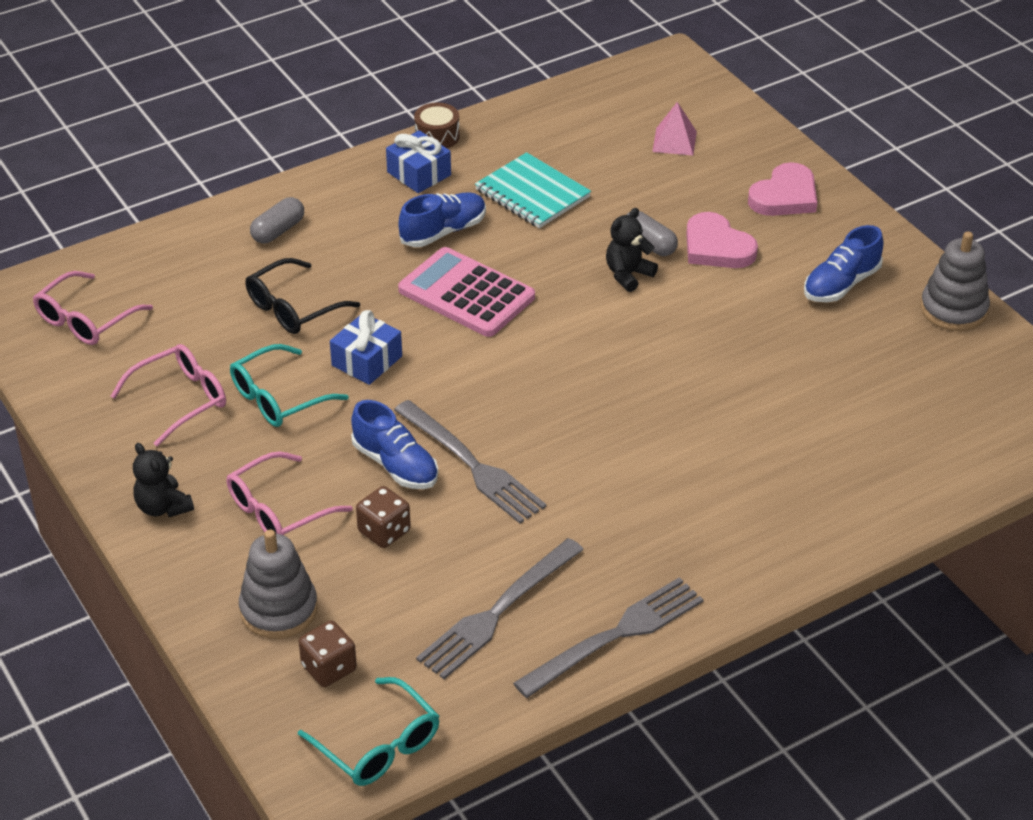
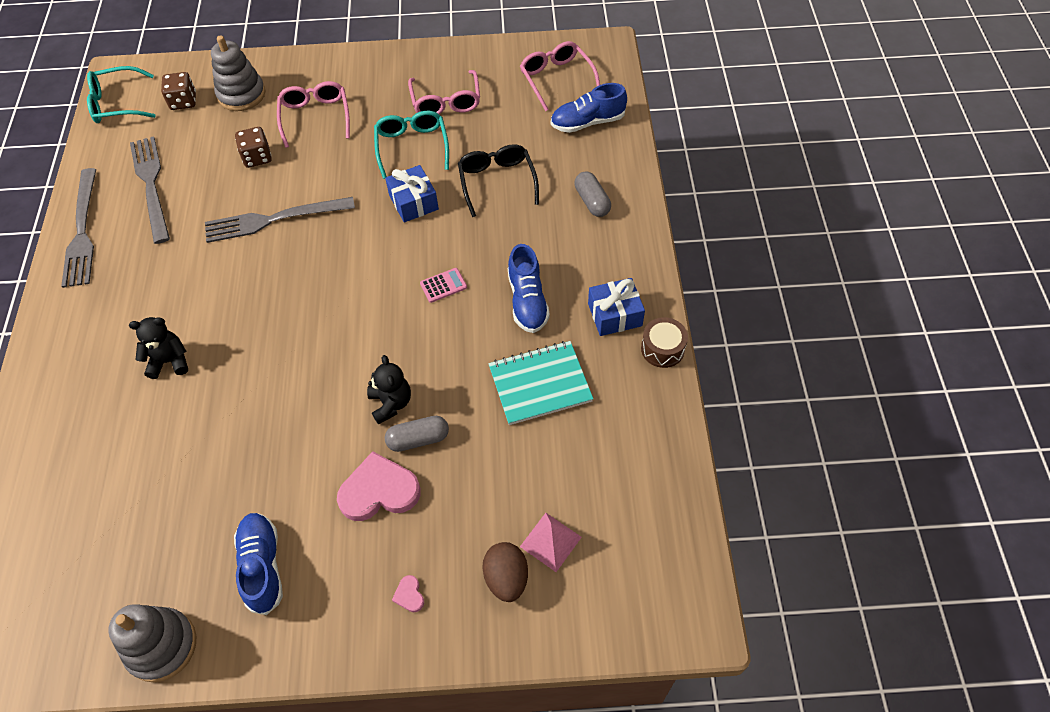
camera: 120 degrees right, 15 degrees up
black teddy bear [133,443,194,517] -> black teddy bear moved to [129,317,188,379]
blue shoe [351,400,438,489] -> blue shoe moved to [551,83,627,133]
pink calculator [398,247,535,337] -> pink calculator [420,268,467,303], size x0.41
pink heart [748,162,817,216] -> pink heart [392,575,424,612], size x0.42
none -> brown egg [482,542,528,602]

